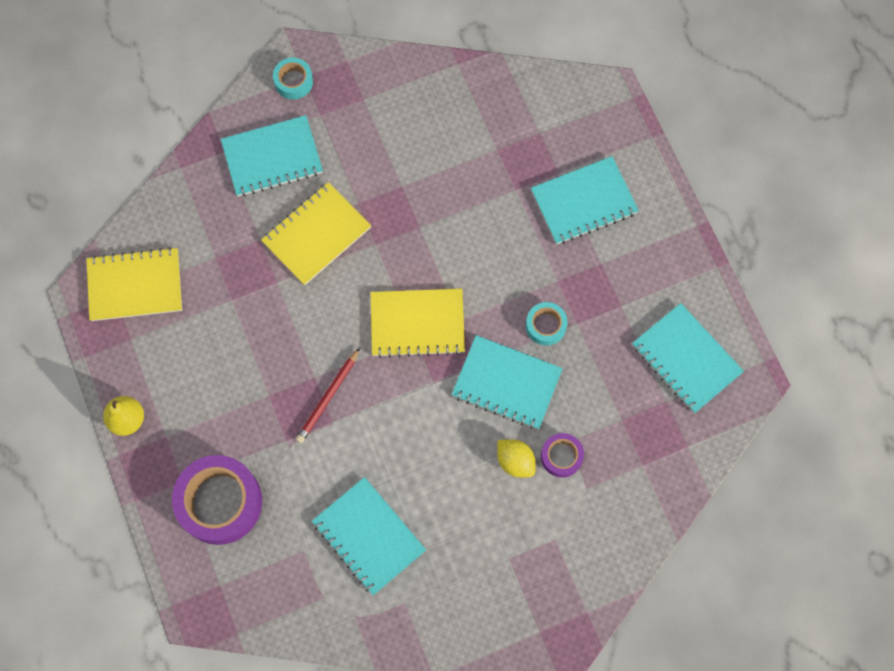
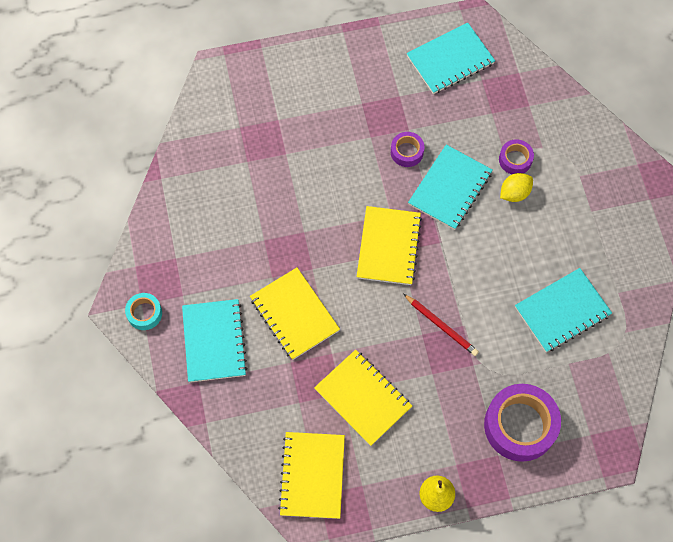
camera: 80 degrees left, 5 degrees down
turquoise tape [526,302,568,346] -> purple tape [391,132,424,167]
turquoise notebook [531,156,639,245] -> none
none -> yellow notebook [314,350,412,446]

